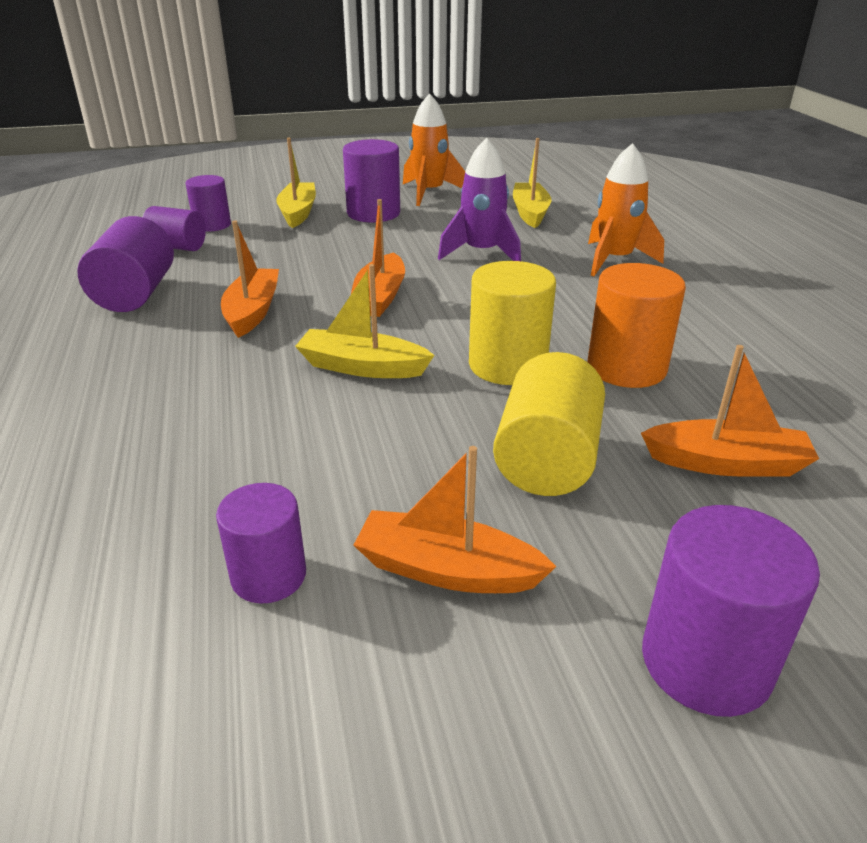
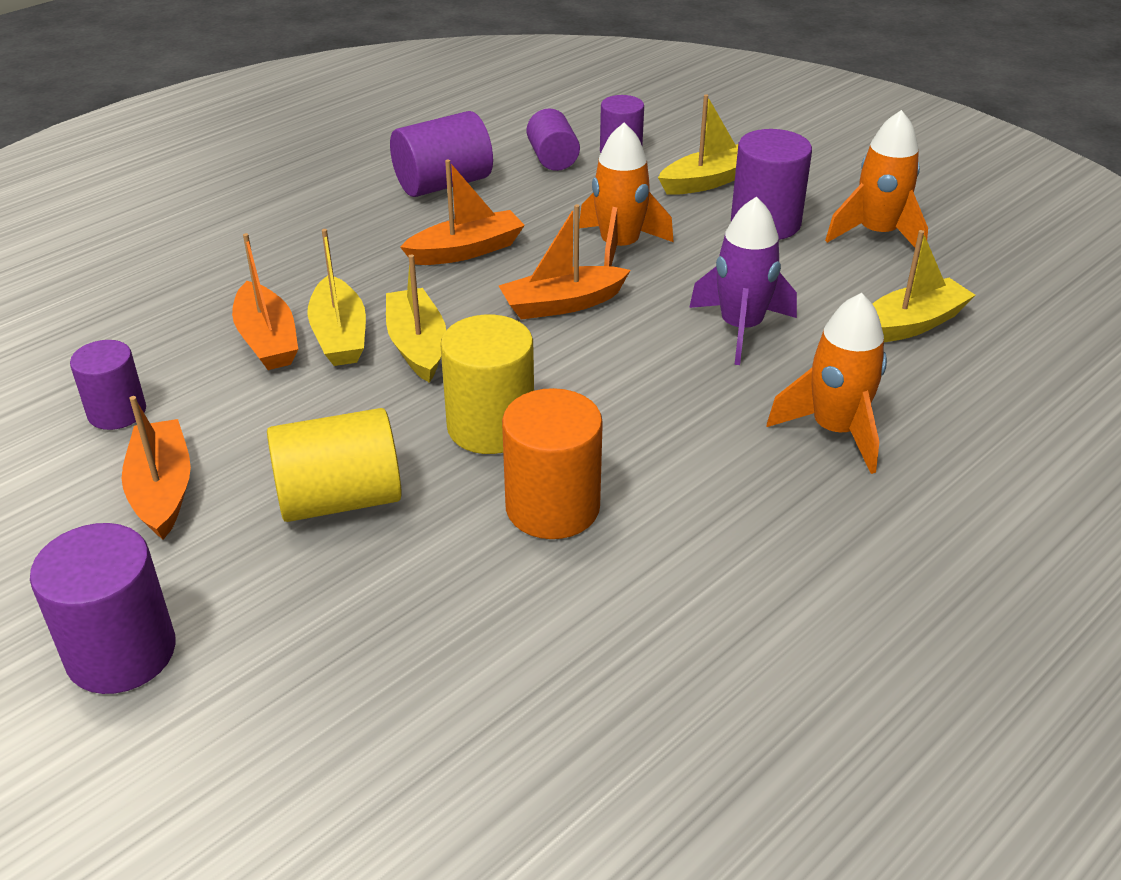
camera: 60 degrees right, 5 degrees up
orange boat [641,345,819,477] -> orange boat moved to [232,233,298,370]
none -> yellow boat [307,229,366,366]
none -> orange rocket [579,123,674,266]

